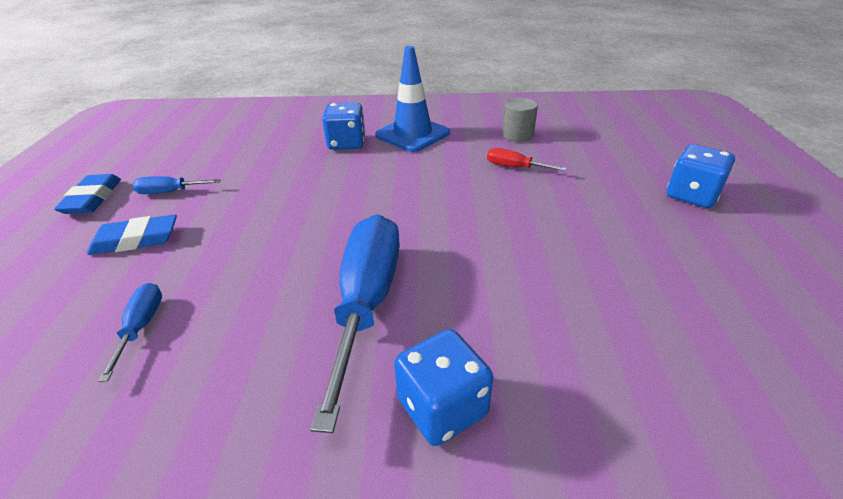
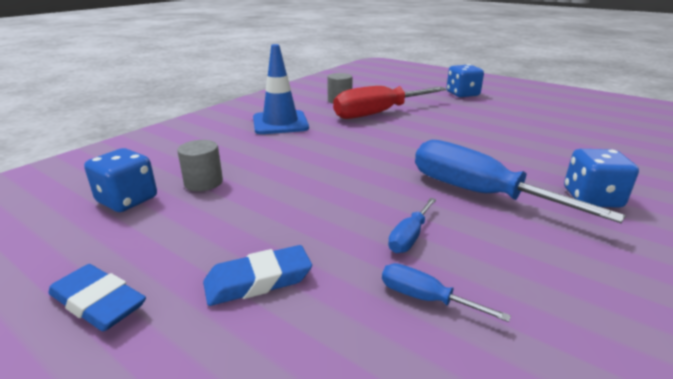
camera: 55 degrees left, 10 degrees down
blue eraser [87,214,177,255] -> blue eraser turned 45 degrees clockwise [203,245,312,306]
blue screwdriver [133,176,220,194] -> blue screwdriver moved to [388,198,436,253]
blue dice [322,102,365,150] -> blue dice moved to [84,148,157,212]
red screwdriver [487,148,567,171] -> red screwdriver [333,86,446,119], size x2.20
none -> grey cylinder [177,140,223,191]

